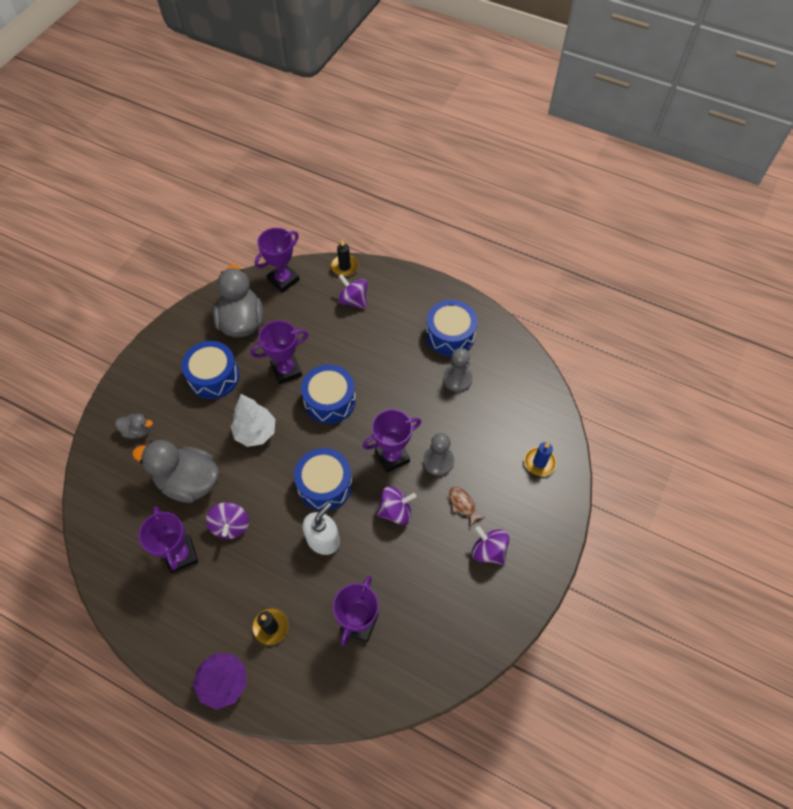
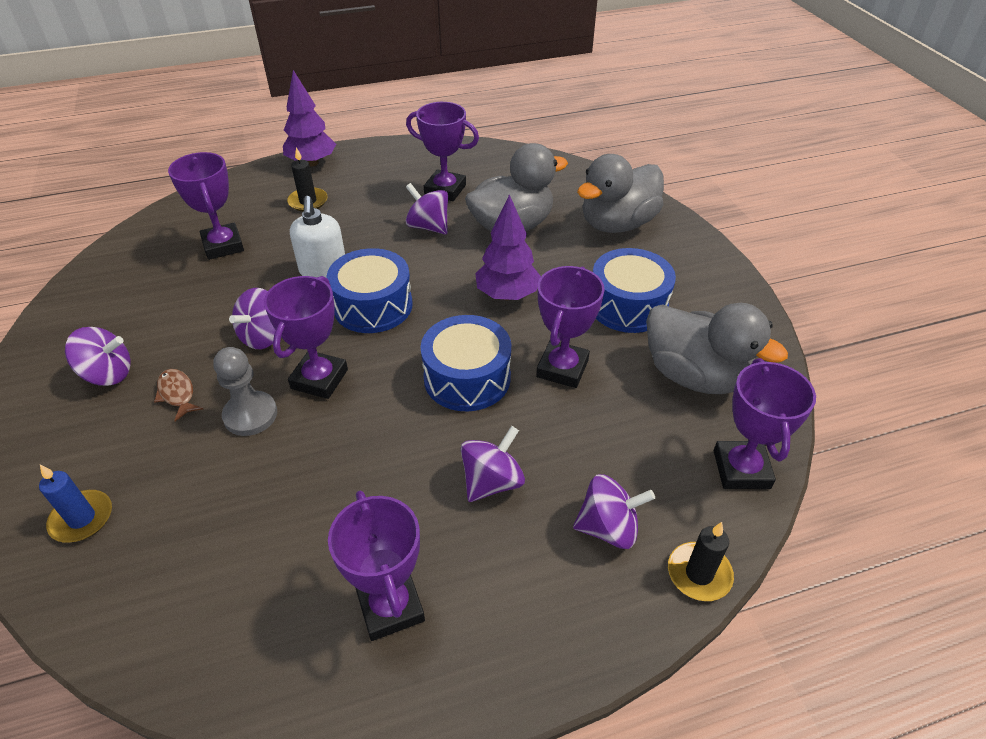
camera: 135 degrees right, 15 degrees down
grey duck [115,414,153,439] -> grey duck [577,154,664,233], size x2.08
white tree [230,394,275,447] -> purple tree [475,194,541,300]
blue drum [426,300,477,356] -> purple trophy [328,491,425,641]
grey pawn [443,348,473,392] -> none
brown fish [449,487,485,526] -> brown fish turned 135 degrees counterclockwise [154,369,203,421]
none -> purple spinning top [461,426,525,502]

